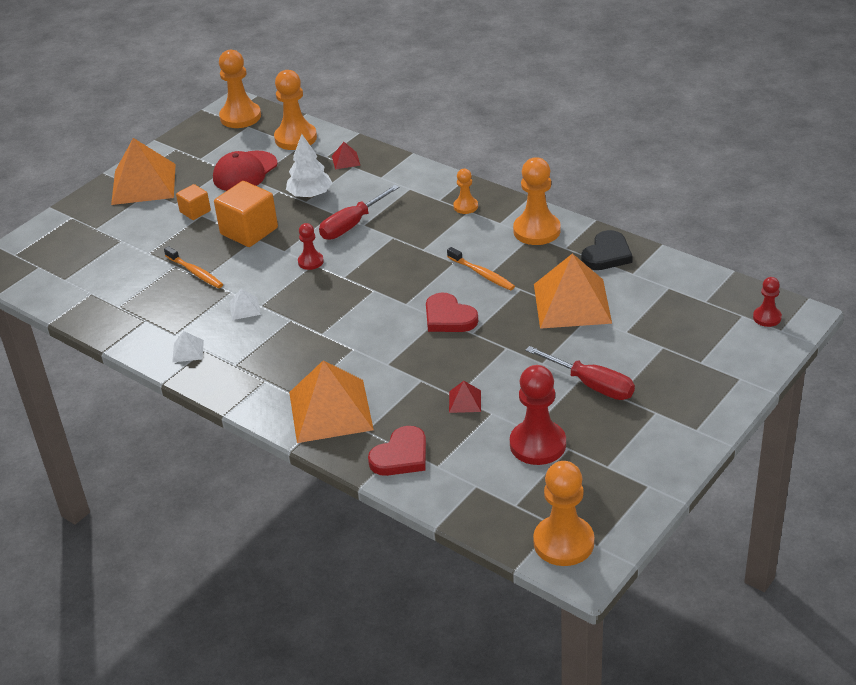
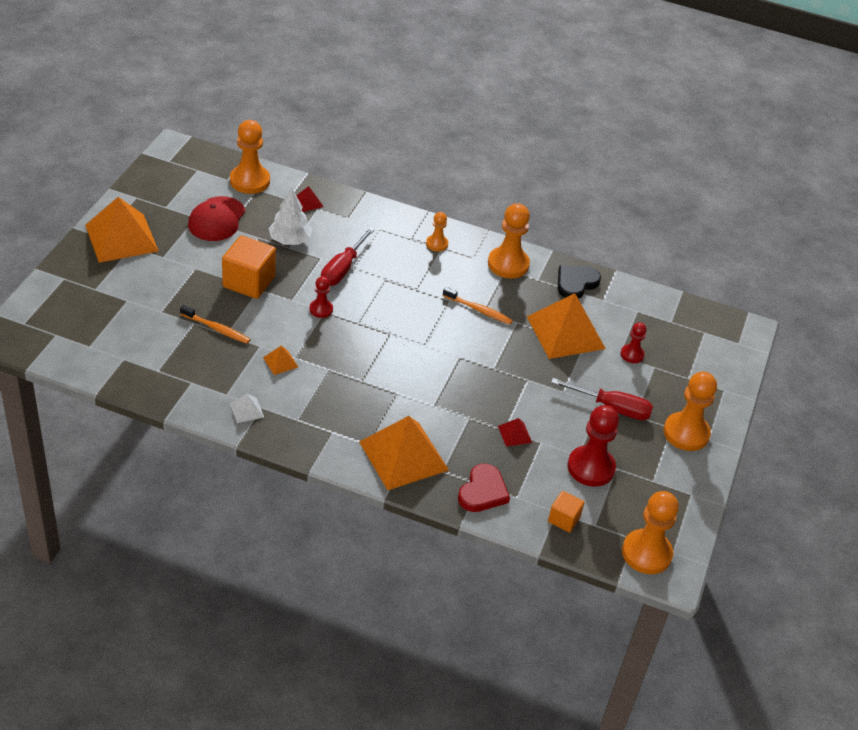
camera: 25 degrees left, 5 degrees up
orange cube [176,184,211,220] -> orange cube moved to [548,491,585,533]
orange pawn [219,50,261,128] -> orange pawn moved to [663,372,717,451]
white pyramid [229,289,261,320] -> orange pyramid [263,346,298,375]
red heart [426,292,478,332] -> none
black heart [581,230,633,270] -> black heart turned 150 degrees counterclockwise [558,265,601,299]
red pawn [753,277,782,327] -> red pawn moved to [621,322,646,363]

